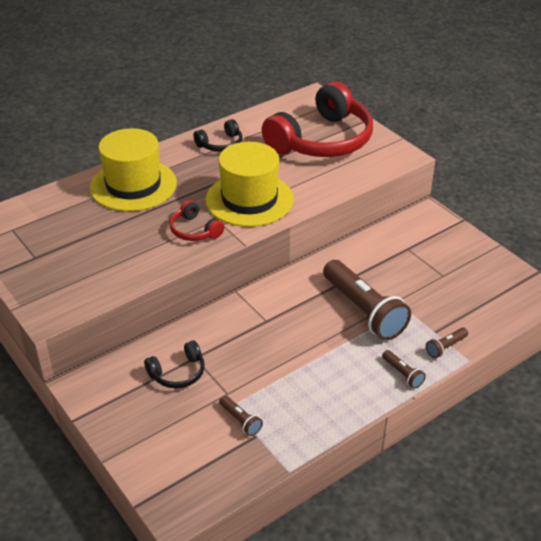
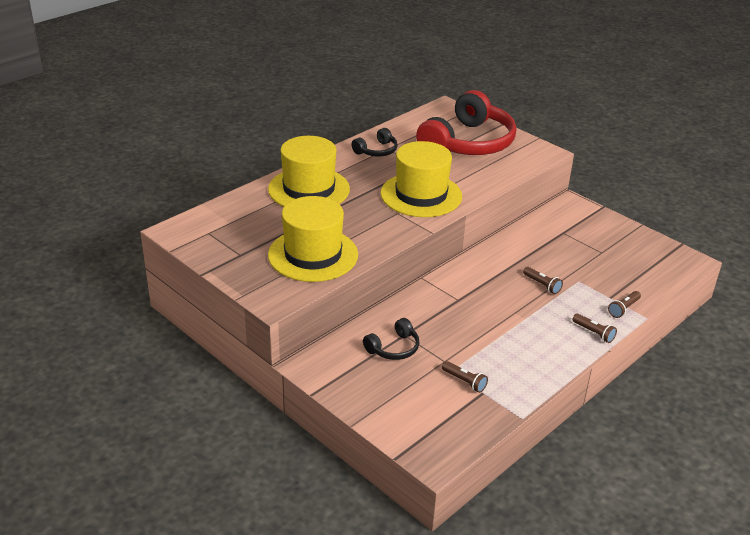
camera: 10 degrees left, 5 degrees down
red headphones [169,200,224,241] -> none
brown flashlight [323,260,411,340] -> brown flashlight [523,267,563,294], size x0.43
none -> yellow hat [268,196,358,282]

